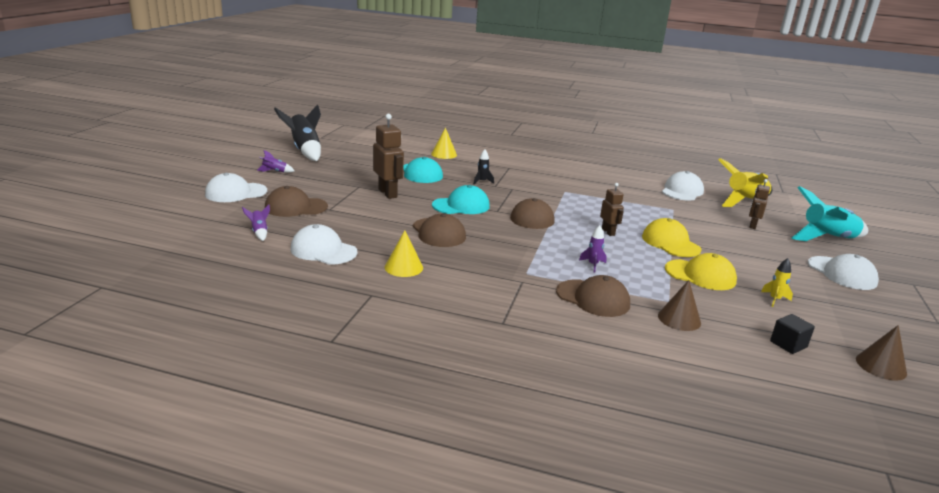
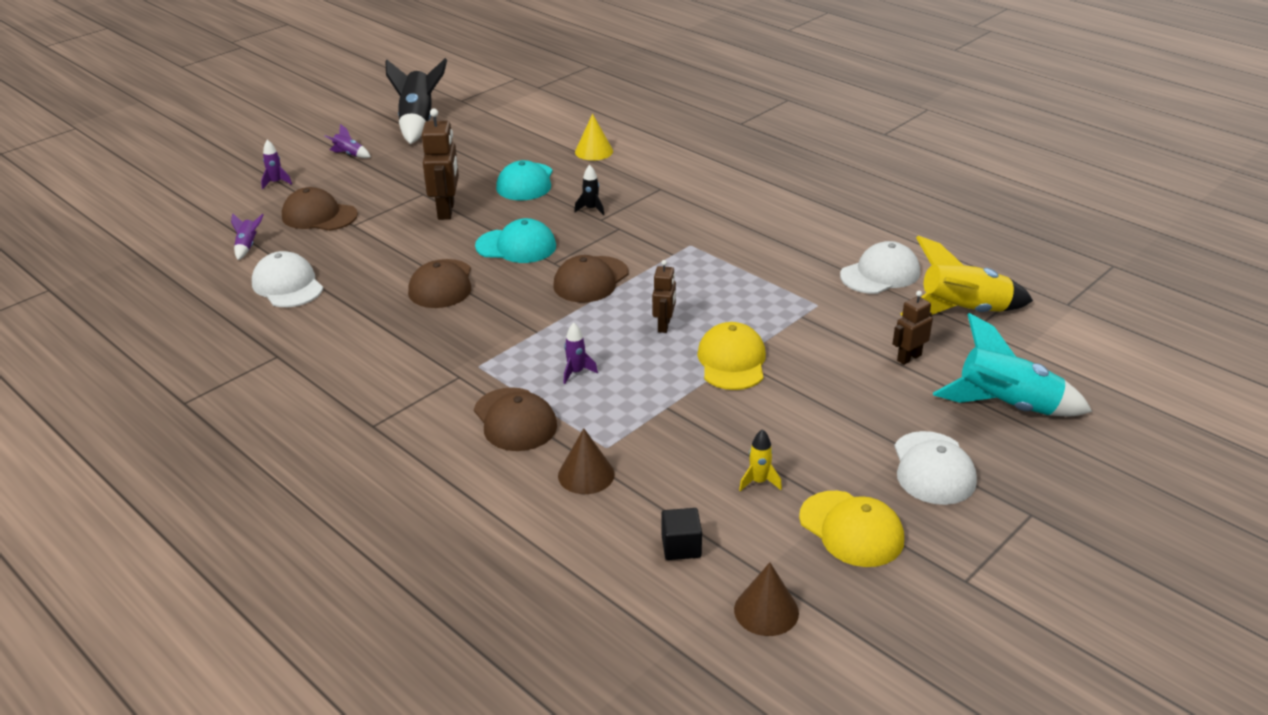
camera: 30 degrees right, 10 degrees up
white cap [205,173,267,202] -> purple rocket [261,140,292,189]
yellow cone [385,230,423,277] -> none
yellow cap [665,253,737,290] -> yellow cap moved to [799,491,904,567]

